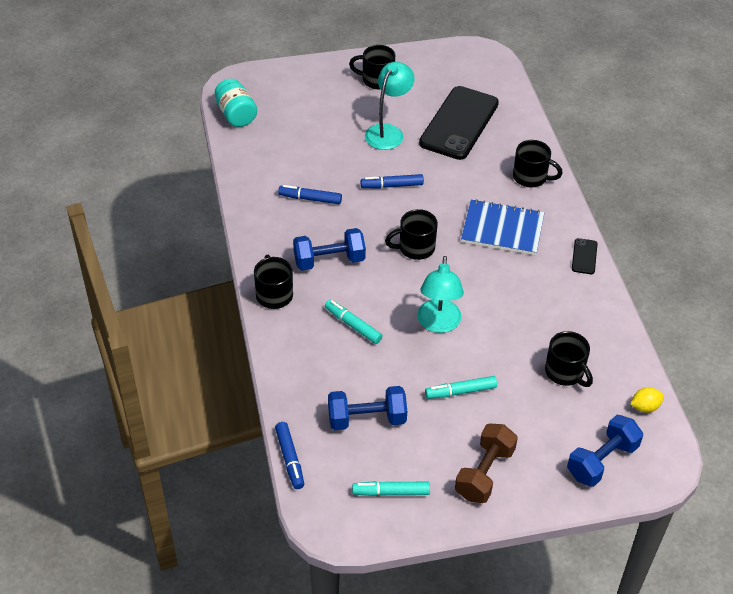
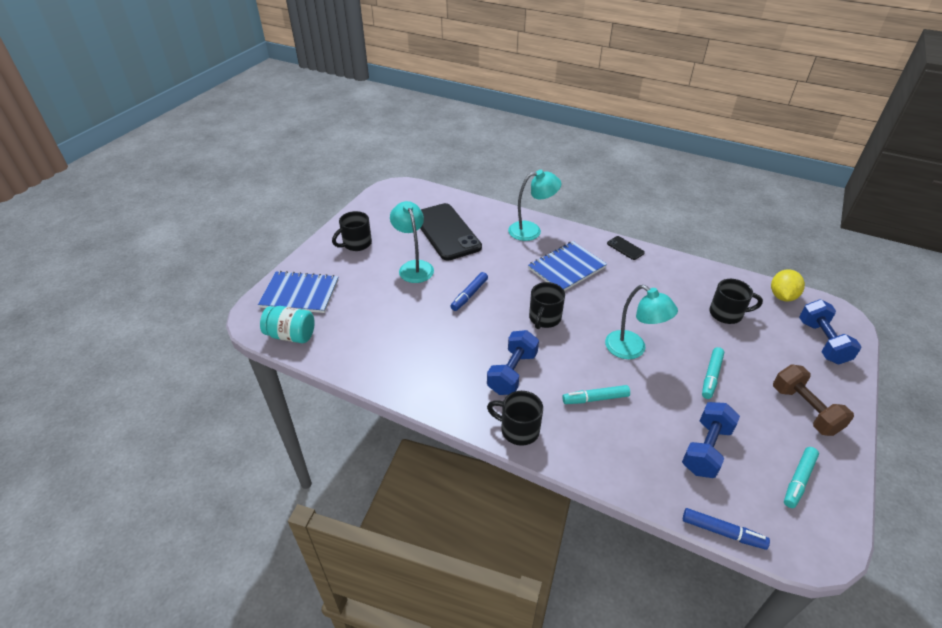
camera: 50 degrees left, 5 degrees down
blue marker [278,185,342,204] -> none
black mug [513,140,563,187] -> turquoise lamp [508,170,561,241]
yellow lemon [630,387,664,413] -> yellow lemon [771,269,805,302], size x1.50
none -> blue notebook [258,271,338,313]

